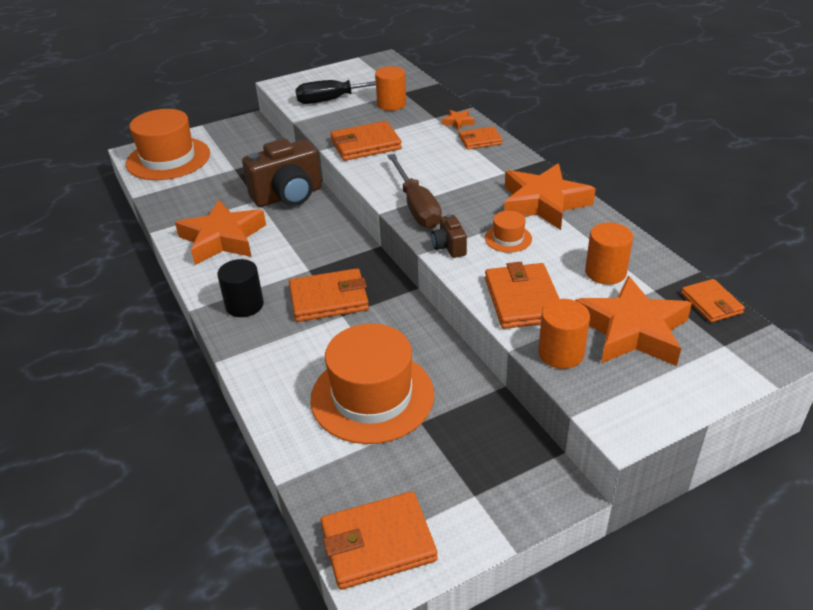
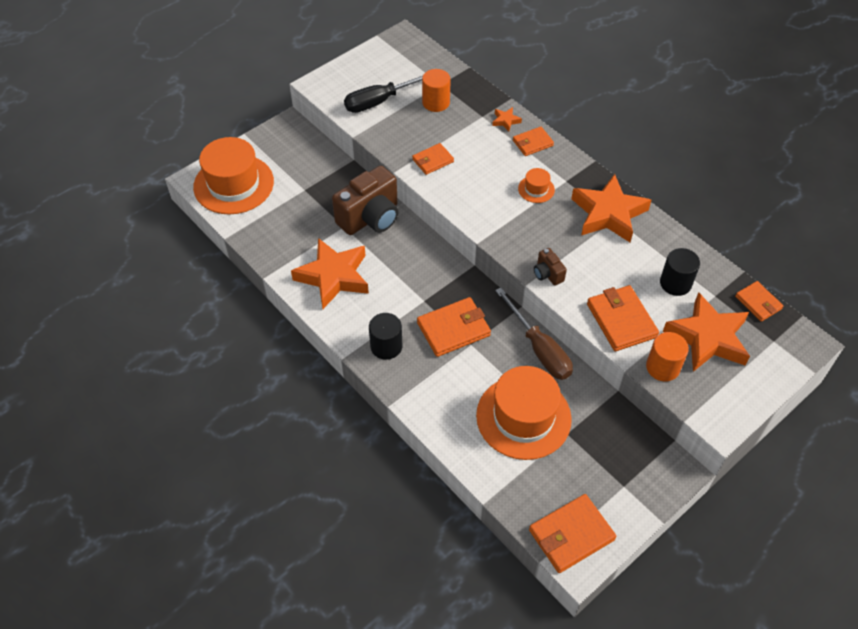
camera: 15 degrees left, 15 degrees up
orange wallet [330,121,402,161] -> orange wallet [412,143,454,175], size x0.61
brown screwdriver [387,154,442,228] -> brown screwdriver moved to [495,288,573,380]
orange hat [485,211,532,253] -> orange hat moved to [518,168,555,203]
orange cylinder [585,222,633,285] -> black cylinder [660,248,700,296]

